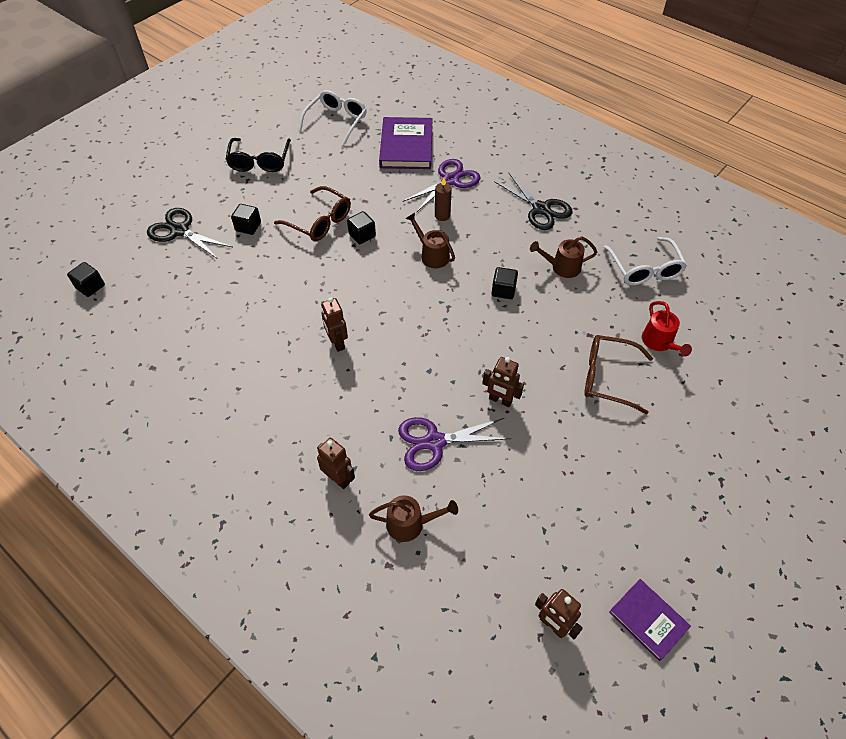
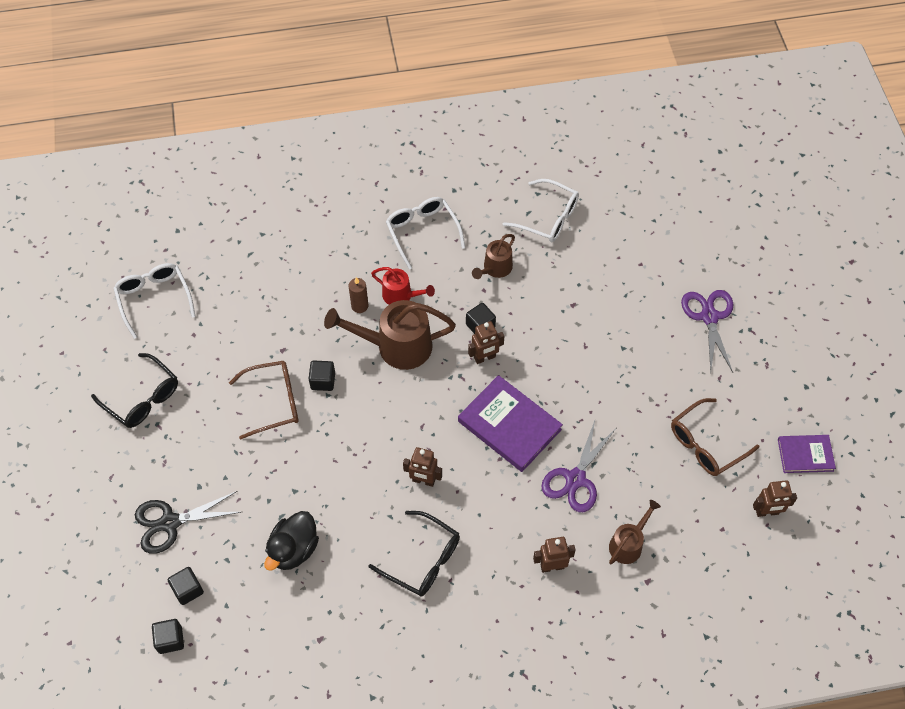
camera: 50 degrees left, 5 degrees up
black cube [231,204,261,235] -> black cube moved to [168,567,204,605]
purple book [379,117,433,169] -> purple book moved to [458,375,563,472]
purple scissors [402,159,480,213] -> purple scissors moved to [681,290,733,372]
brown watering can [406,213,455,268] -> brown watering can [324,300,456,370], size x1.79
brown robot [482,357,524,407] -> brown robot moved to [468,321,504,364]
black scissors [494,172,573,230] -> white glasses [386,197,465,270]
brown glasses [584,335,653,414] -> brown glasses moved to [671,398,759,476]
red watering can [642,301,692,356] -> red watering can moved to [371,267,435,305]
none -> black duck [264,511,319,571]
none -> black glasses [368,511,460,597]

